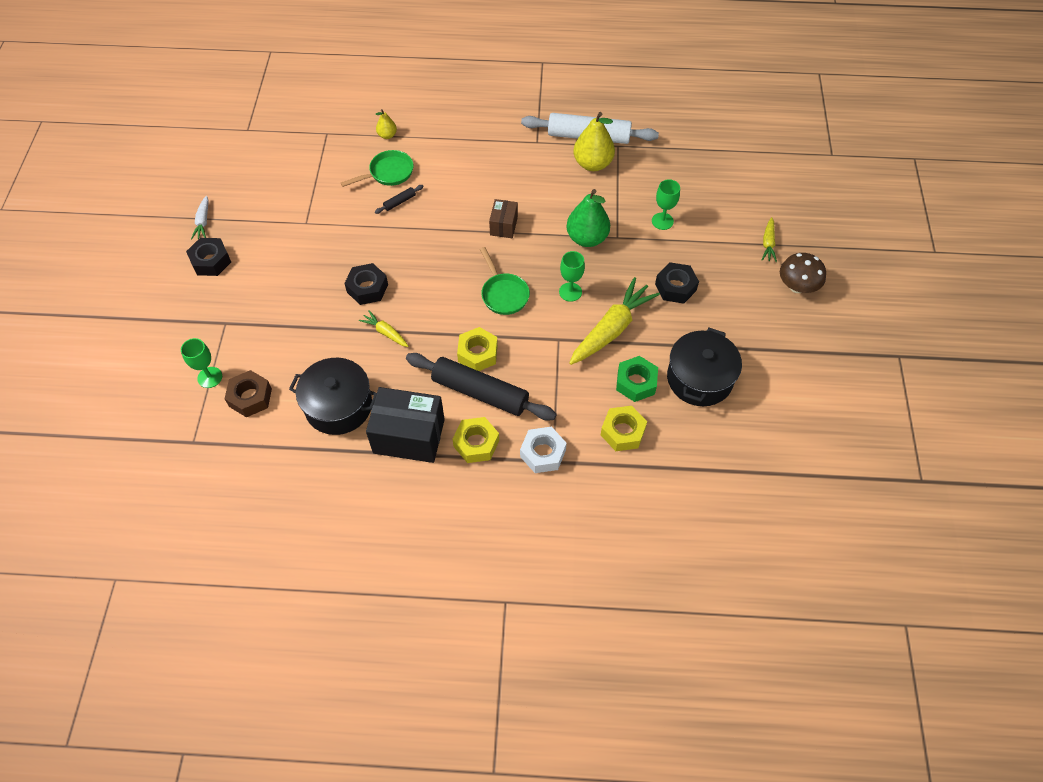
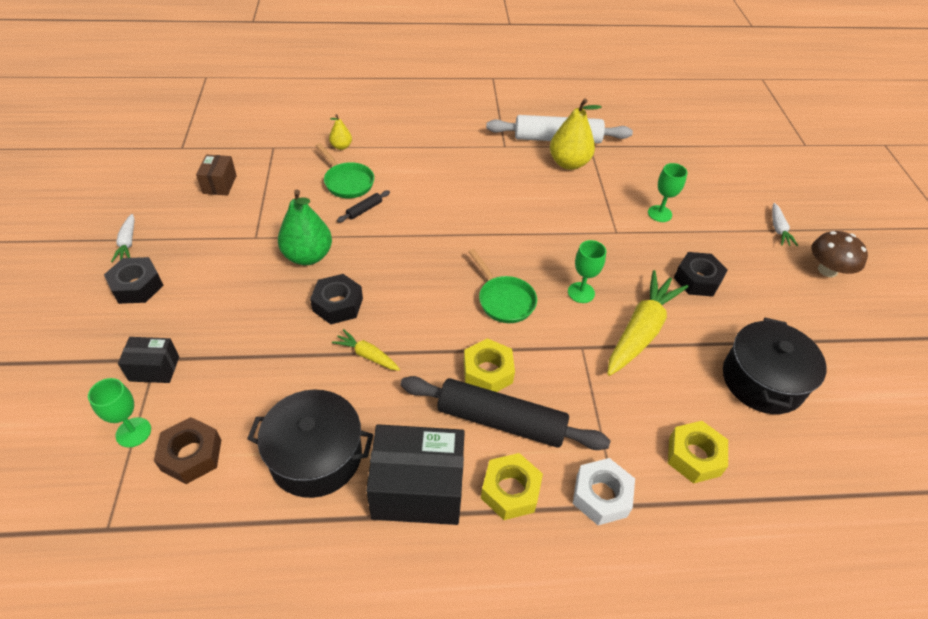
camera: 10 degrees left, 10 degrees down
green pan [341,150,414,187] -> green pan turned 90 degrees clockwise [316,143,374,198]
brown box [489,199,518,238] -> brown box moved to [196,154,237,195]
green pear [567,189,610,247] -> green pear moved to [278,189,332,265]
green nut [616,356,658,402] -> none
yellow carrot [762,217,777,262] -> white carrot [772,203,798,246]
none -> black box [118,337,179,383]

